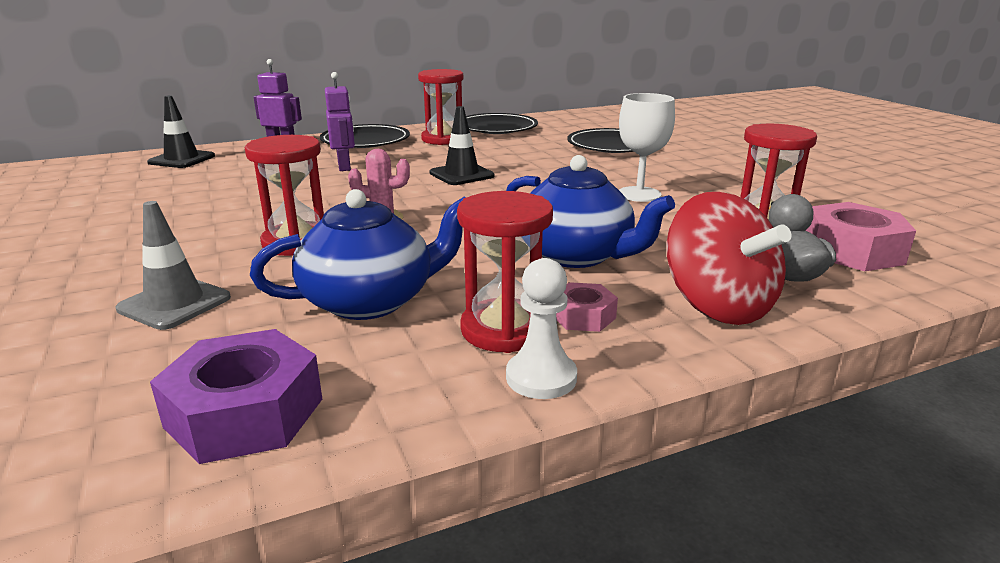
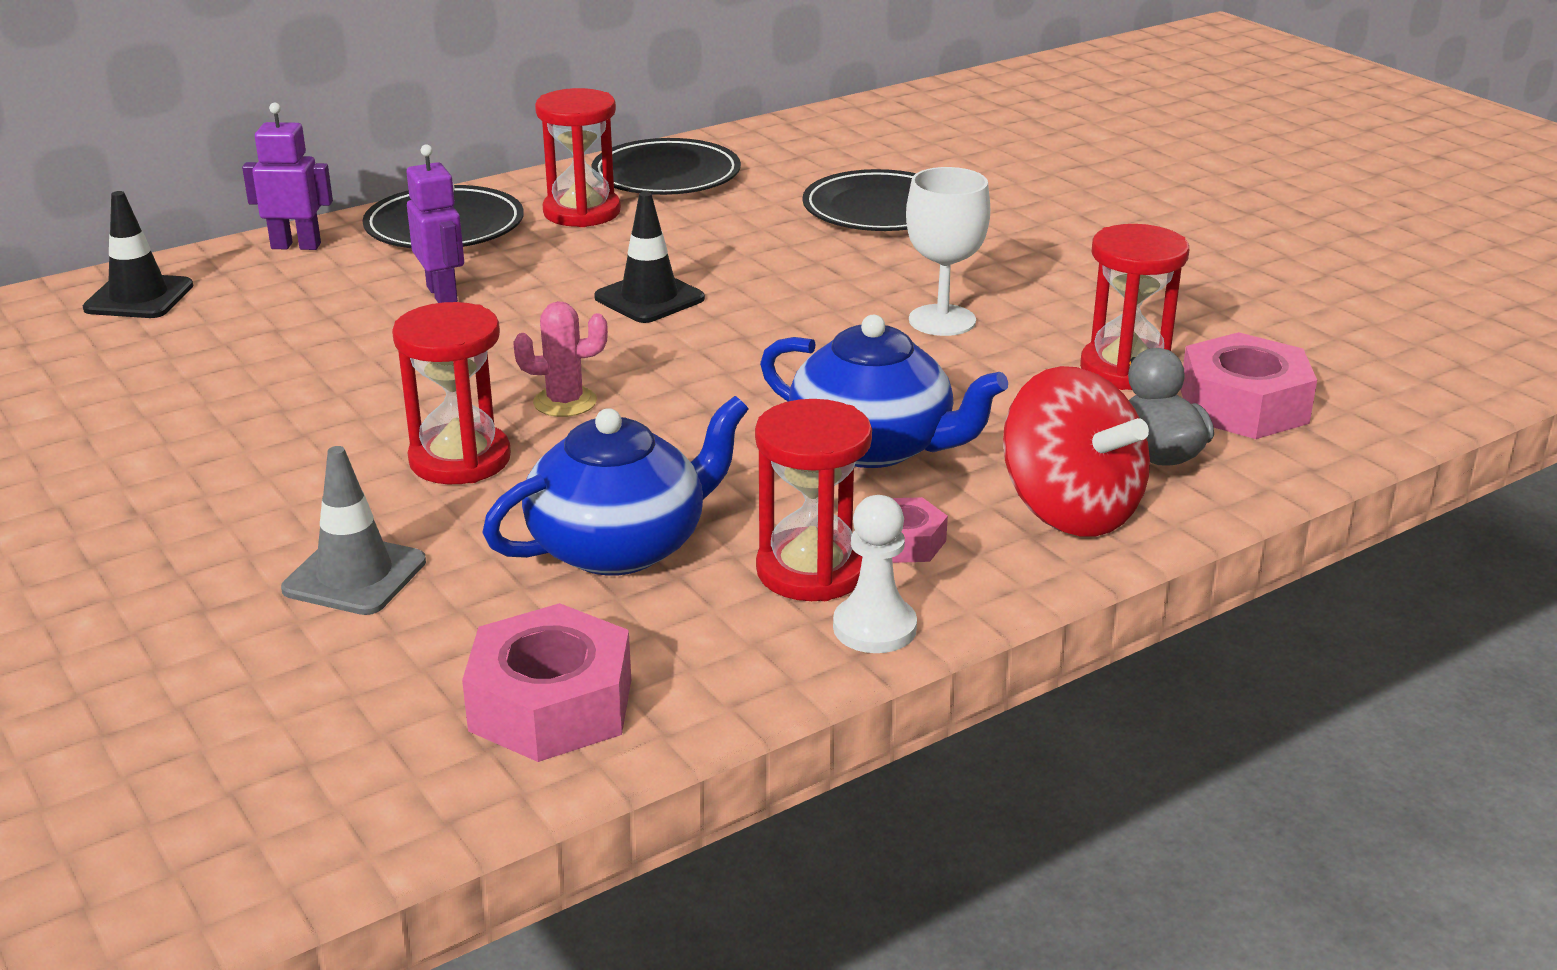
camera: 10 degrees left, 5 degrees up
purple nut [150,329,322,464] -> pink nut [462,603,631,762]

